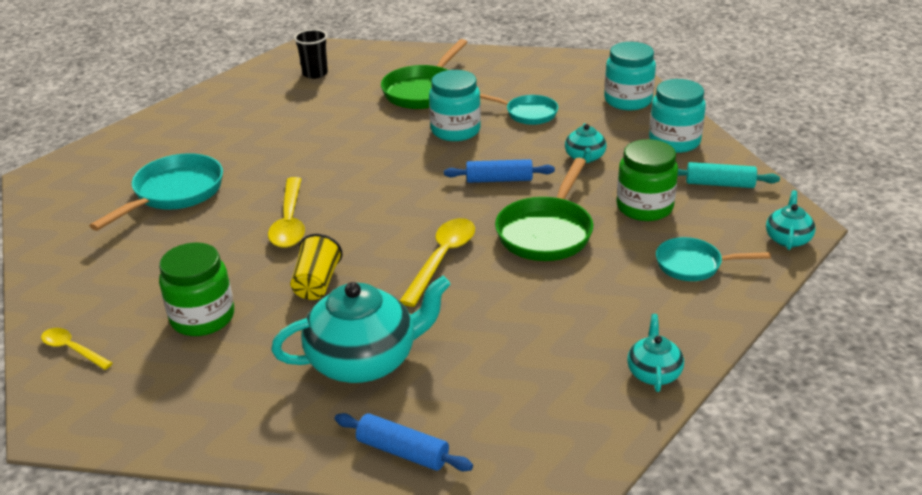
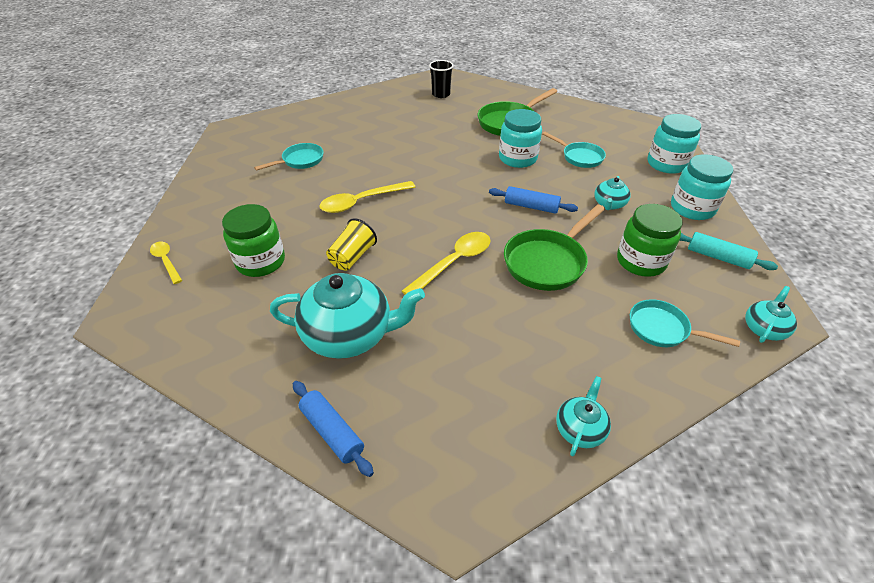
camera: 20 degrees right, 10 degrees up
turquoise pan [89,153,223,231] -> turquoise pan [254,143,324,171], size x0.64
yellow spoon [268,177,305,248] -> yellow spoon turned 45 degrees clockwise [319,181,415,213]

